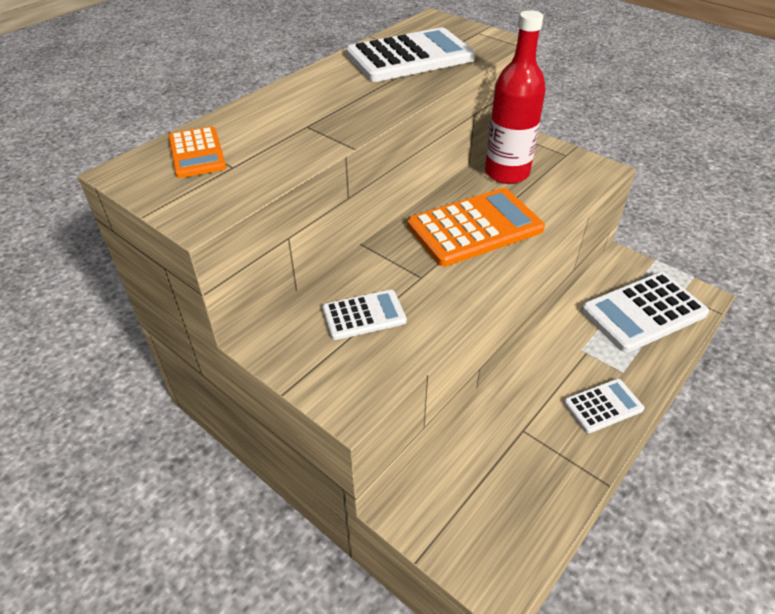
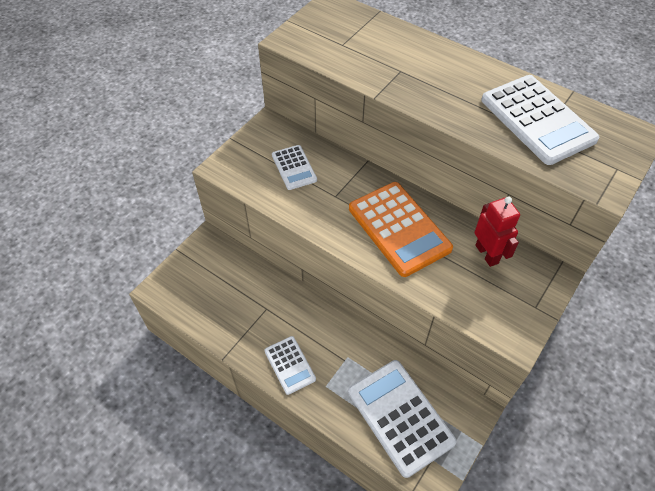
camera: 85 degrees right, 10 degrees up
orange calculator [168,126,226,178] -> none
red bottle [485,10,546,184] -> red robot [474,197,520,267]

